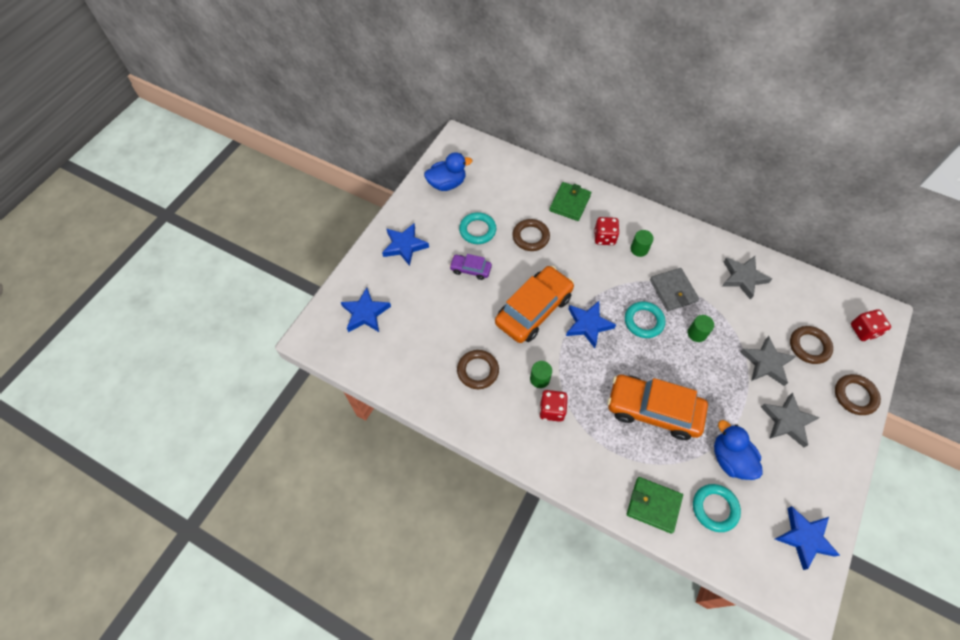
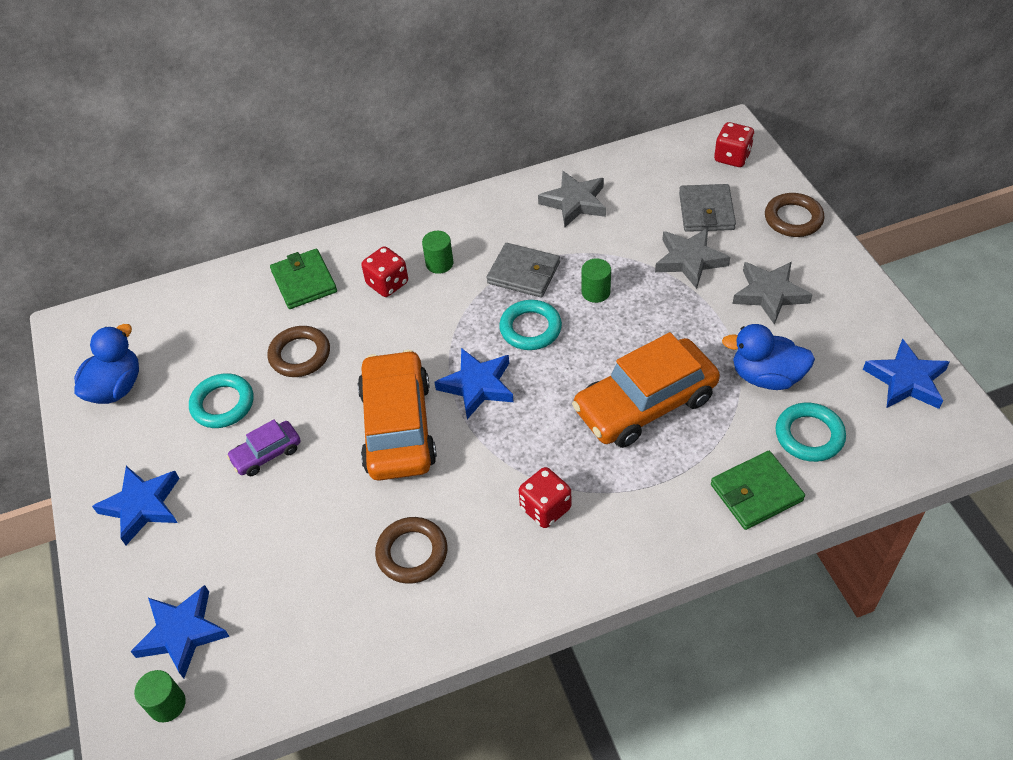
camera: 45 degrees left, 10 degrees down
green cylinder [530,361,552,388] -> green cylinder moved to [134,670,186,722]
brown ring [790,326,833,364] -> grey wallet [679,184,736,232]

